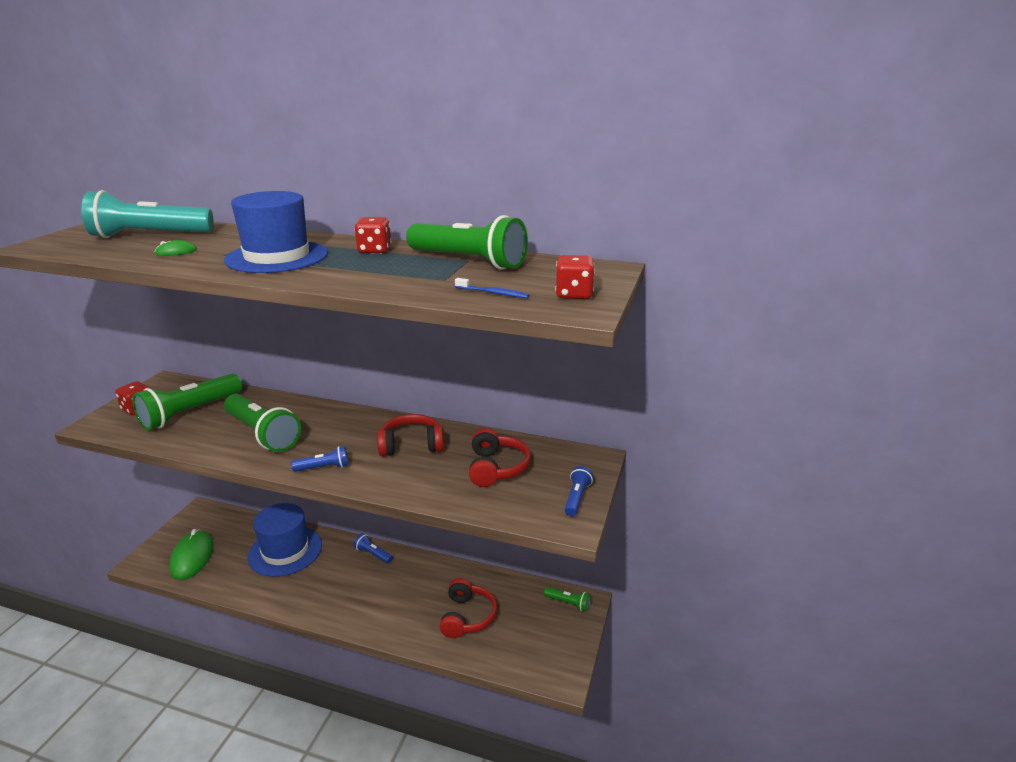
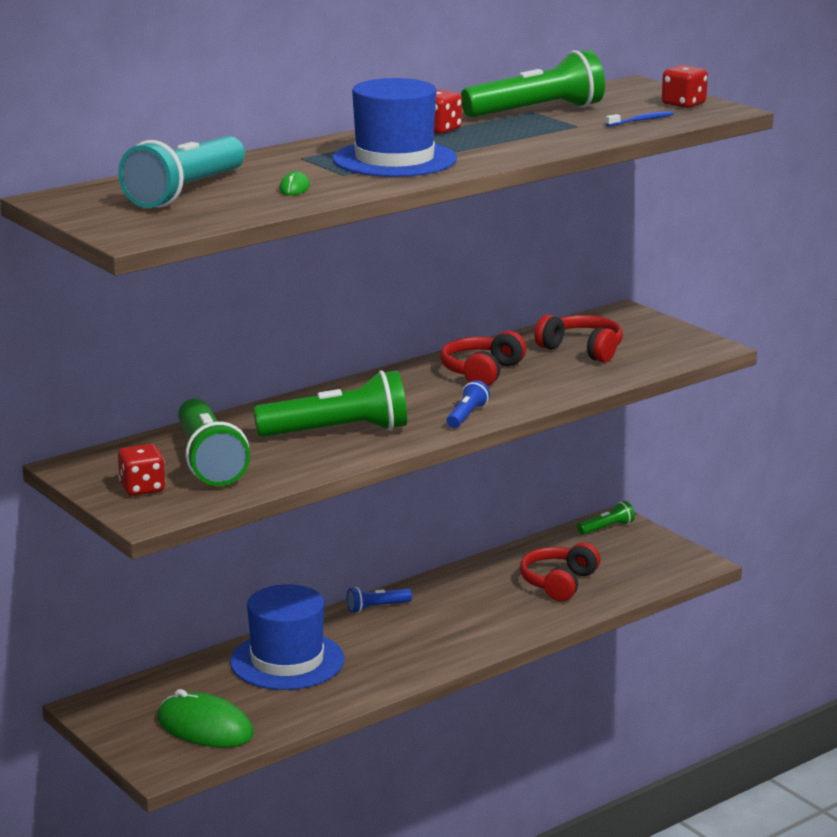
camera: 55 degrees left, 5 degrees down
red headphones [439,578,497,638] -> red headphones turned 105 degrees counterclockwise [520,542,600,601]
blue flashlight [564,466,593,516] -> none

